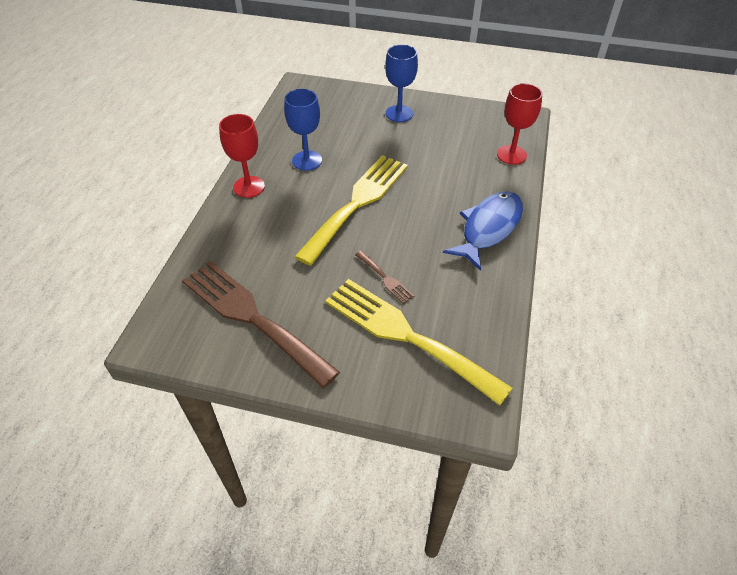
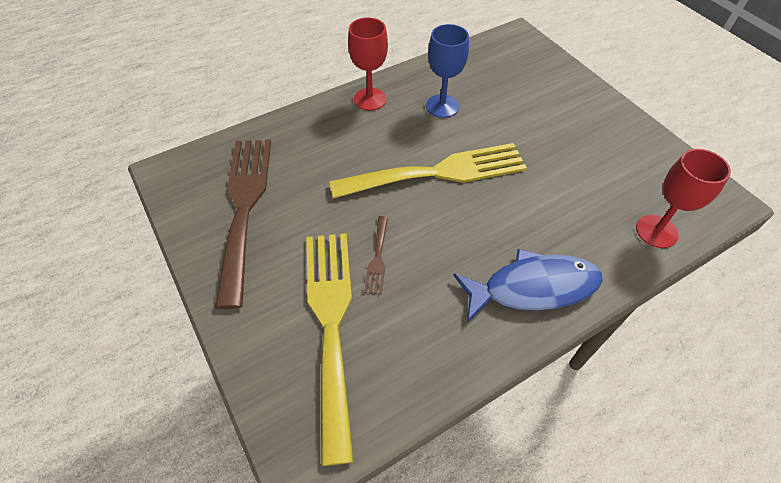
camera: 45 degrees right, 5 degrees up
blue goblet [385,44,418,122] -> none

